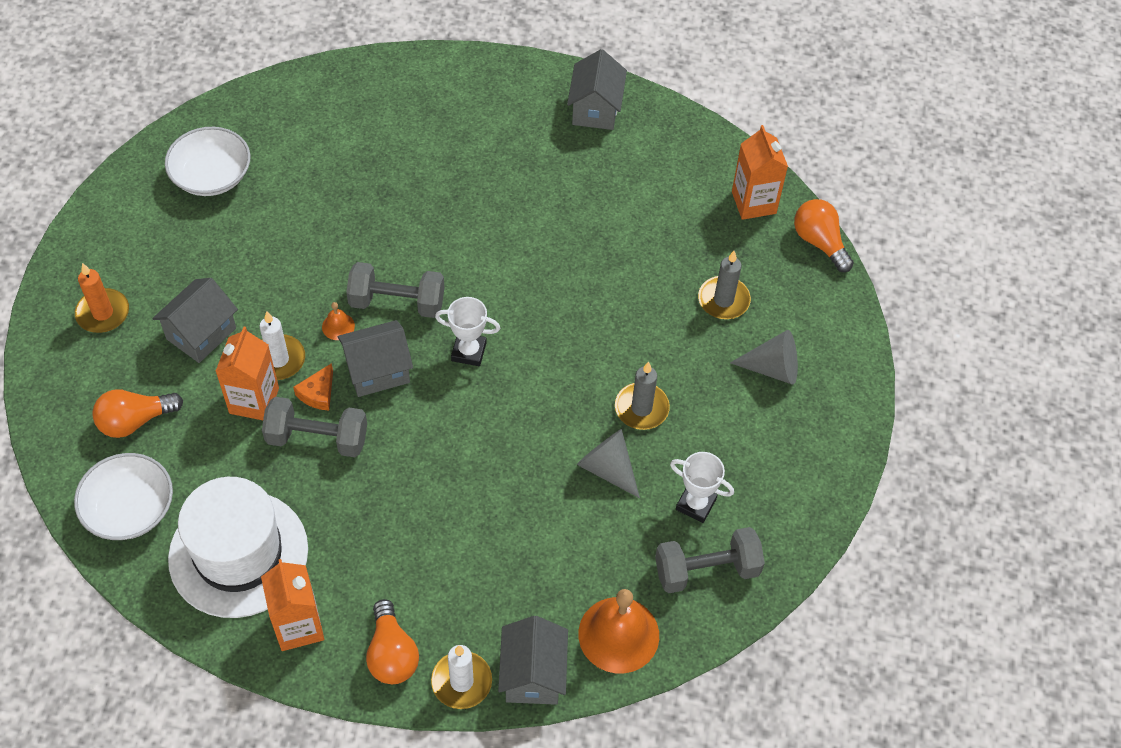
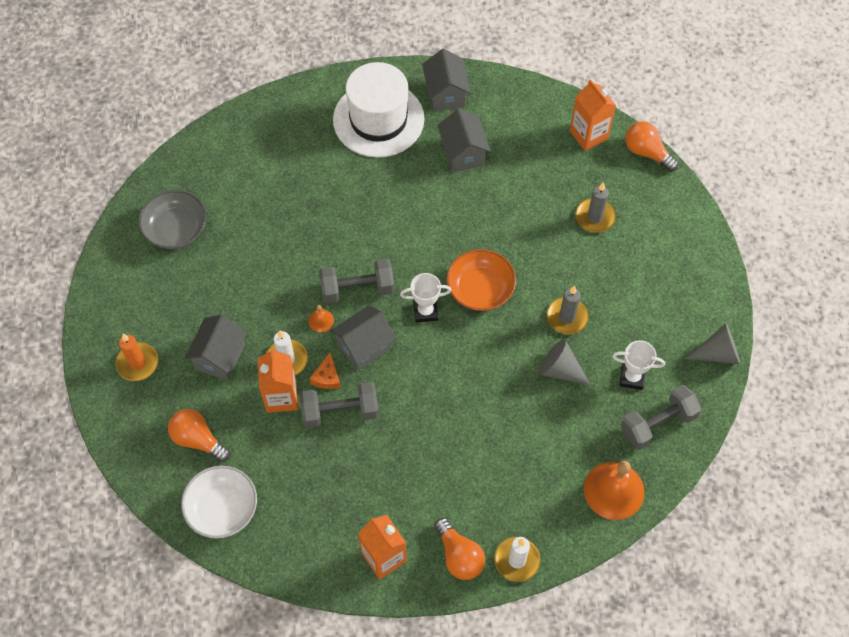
camera: 15 degrees left, 5 degrees up
orange light bulb [92,389,183,438] -> orange light bulb turned 75 degrees clockwise [168,409,230,462]
white bowl [165,127,250,196] -> grey bowl [138,190,207,249]
white hat [168,477,308,618] -> white hat moved to [333,62,424,158]
grey house [498,616,568,705] -> grey house moved to [437,109,491,172]
grey cone [730,330,798,385] -> grey cone moved to [685,323,740,364]
none -> orange bowl [447,249,516,311]

